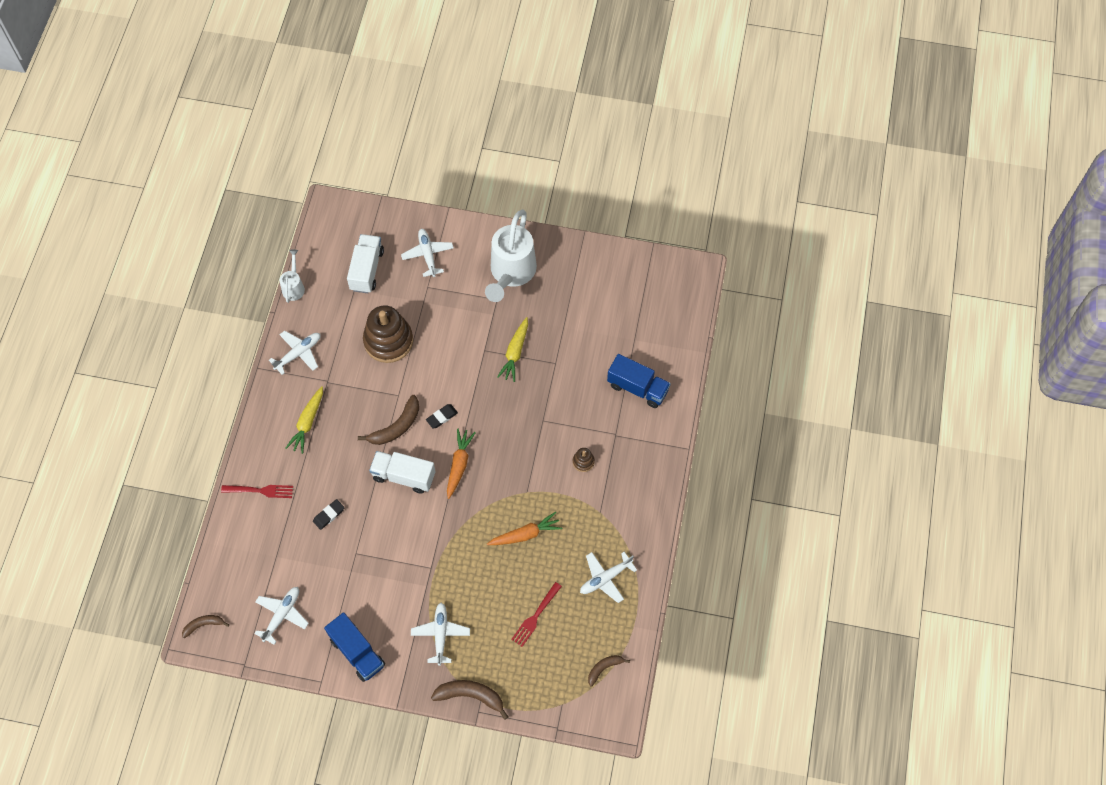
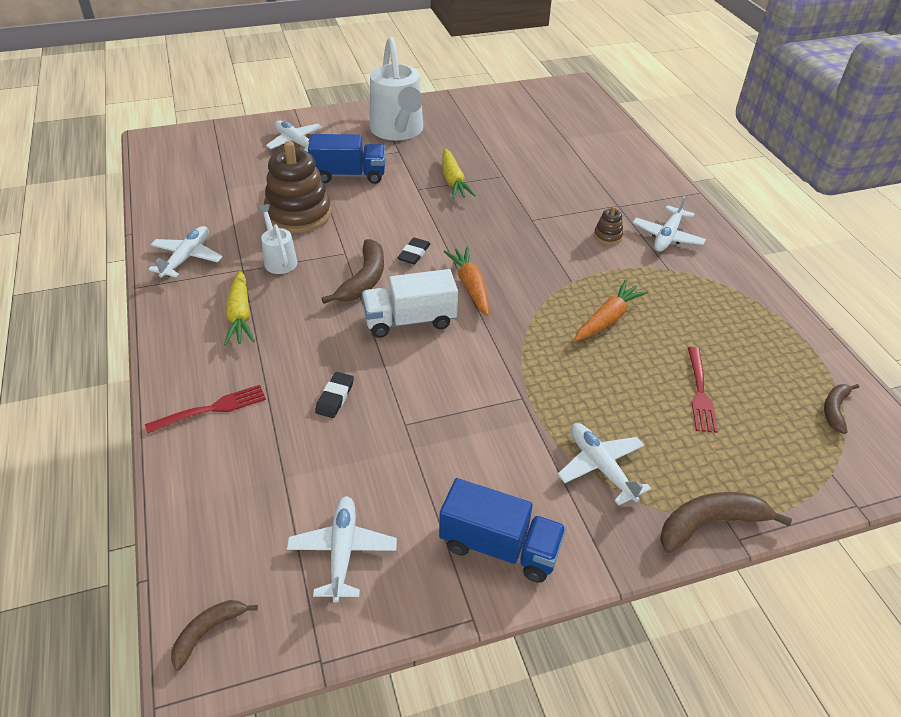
camera: 30 degrees left, 20 degrees down
white watering can [279,250,305,303] -> white watering can moved to [257,204,297,274]
white truck [347,234,384,293] -> none
white plane [580,552,637,603] -> white plane moved to [633,195,706,252]
blue truck [607,354,671,408] -> blue truck moved to [308,134,385,184]

